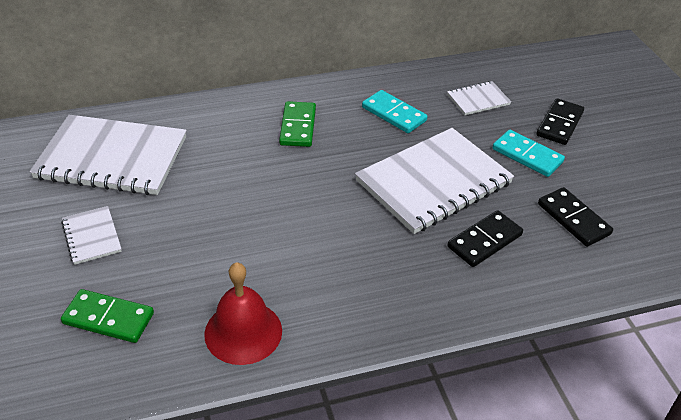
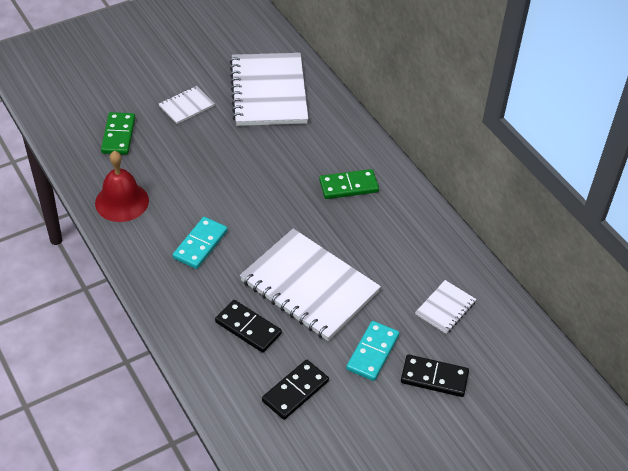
camera: 75 degrees right, 5 degrees up
turquoise domino [362,90,428,133] -> turquoise domino moved to [173,217,228,269]
white notebook [447,81,511,115] -> white notebook turned 75 degrees clockwise [415,280,476,334]

